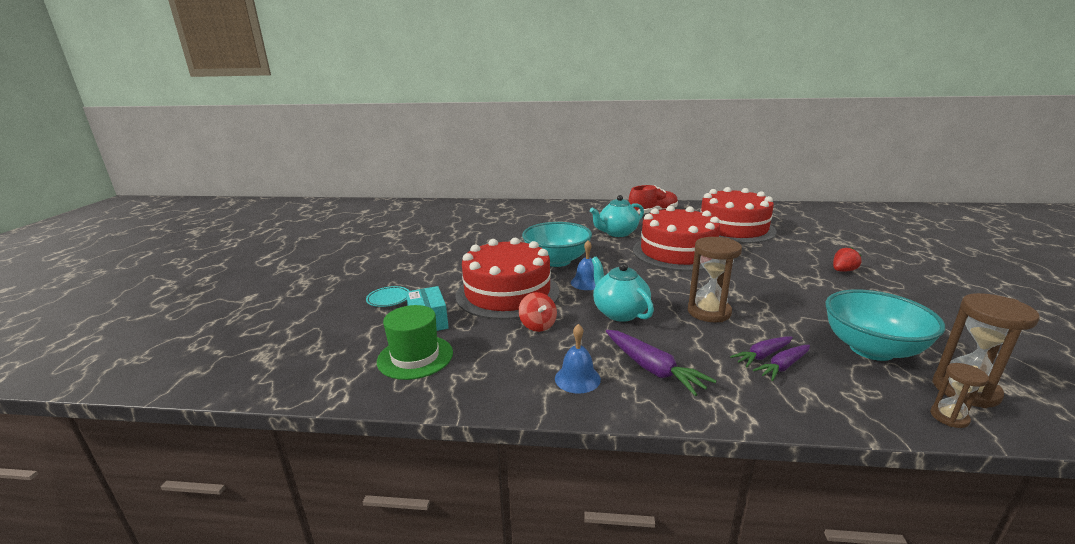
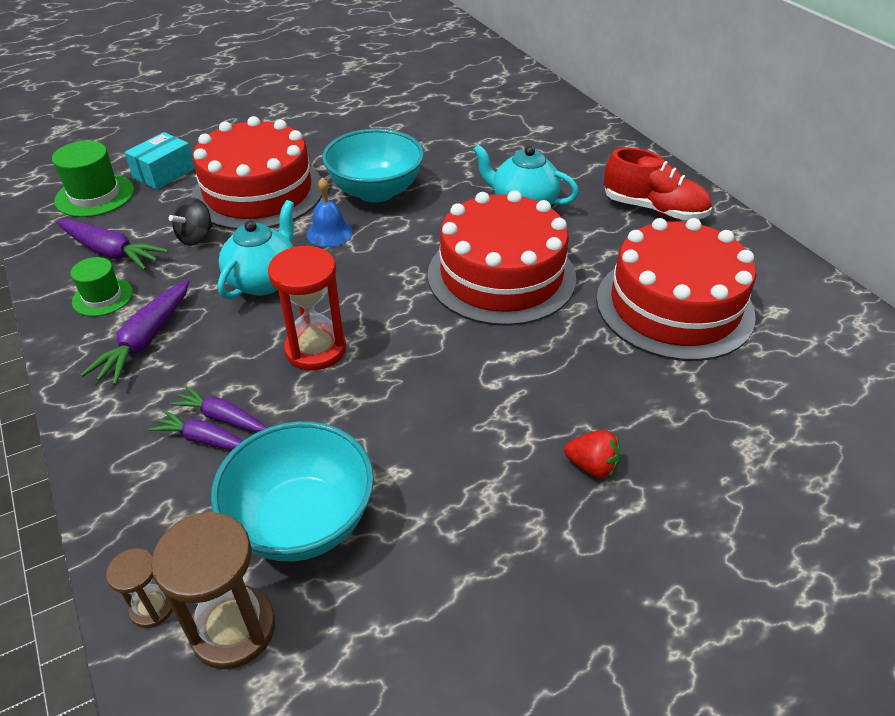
camera: 55 degrees right, 20 degrees up
turquoise plate [366,286,409,307] -> none
red spinning top [519,292,557,332] -> black spinning top [169,198,213,246]
blue bell [555,324,601,394] -> green hat [70,257,133,316]
brown hourglass [688,237,742,322] -> red hourglass [268,246,346,371]
none -> purple carrot [56,219,168,270]

